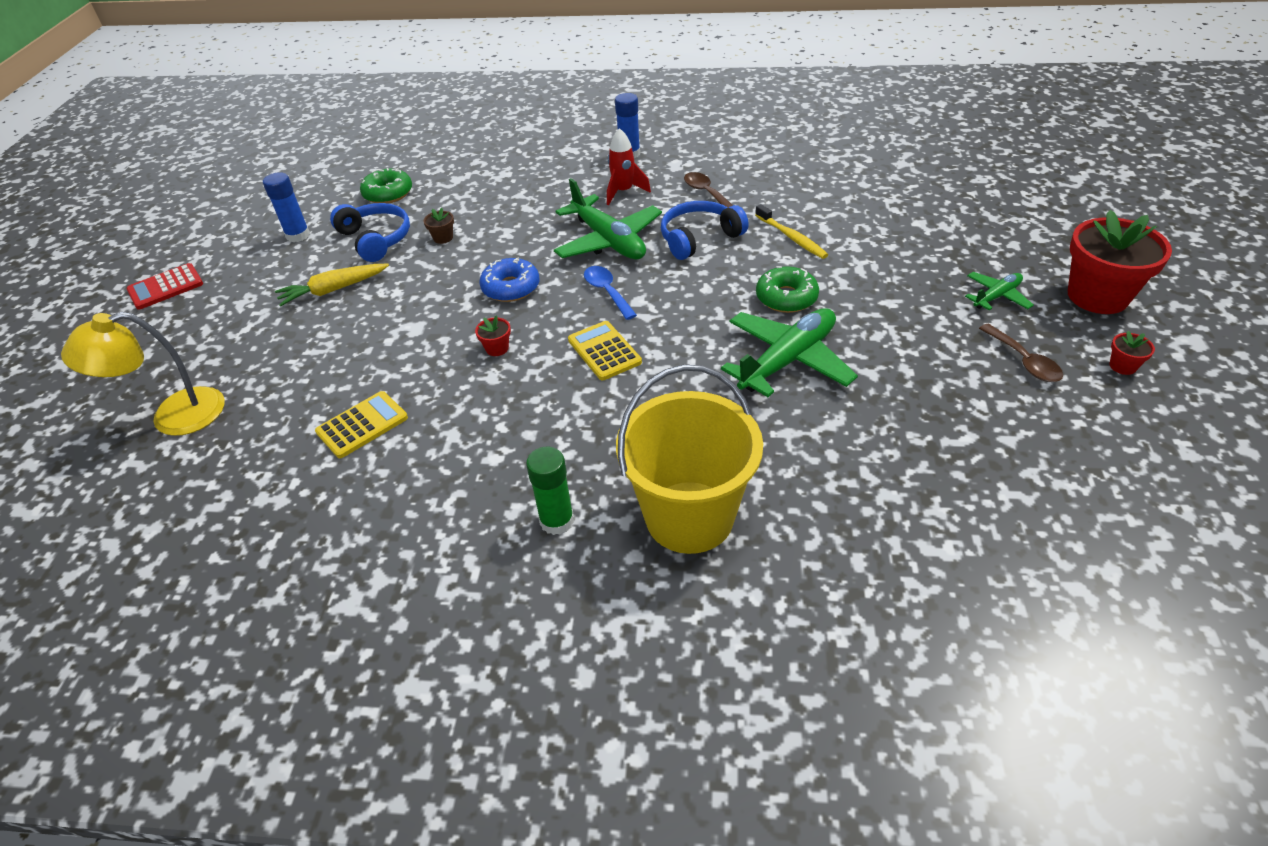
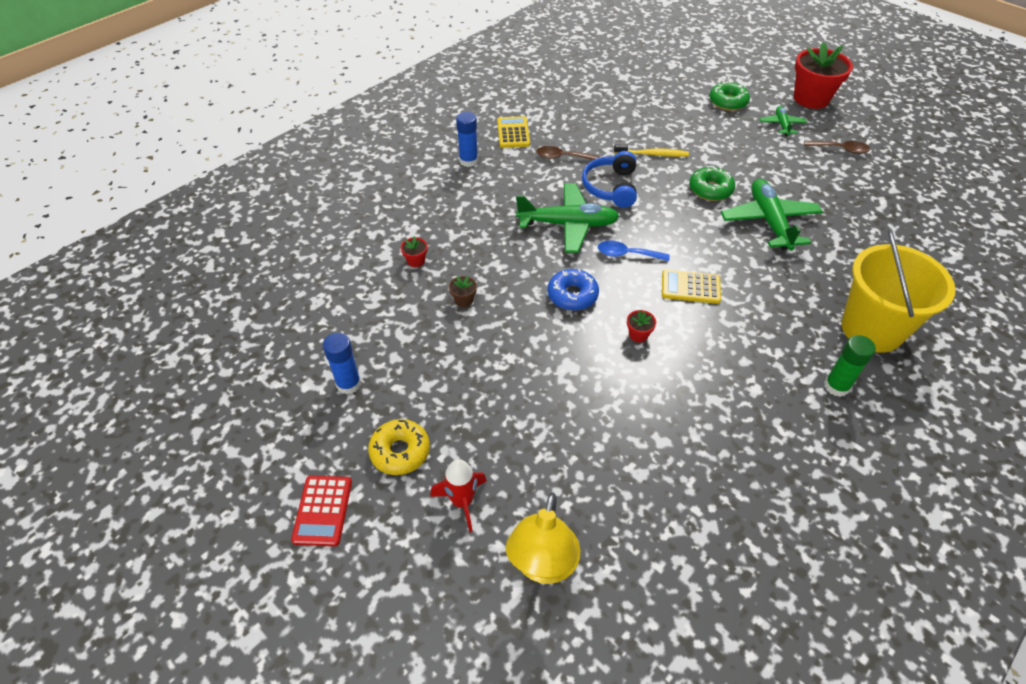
camera: 55 degrees left, 5 degrees up
yellow carrot [275,264,389,306] -> none
yellow calculator [315,391,408,458] -> yellow calculator moved to [497,116,530,148]
blue headphones [330,203,410,262] -> none
green donut [360,168,412,204] -> green donut moved to [709,81,750,111]
red rocket [607,128,651,205] -> red rocket moved to [430,459,487,532]
red flower pot [1109,331,1155,375] -> red flower pot moved to [401,236,428,267]
none -> yellow donut [368,419,430,475]

